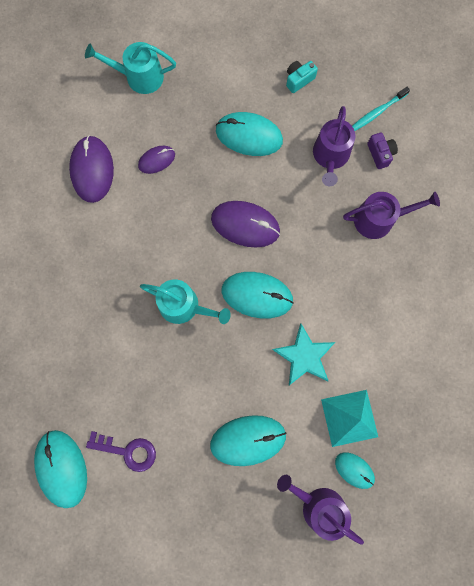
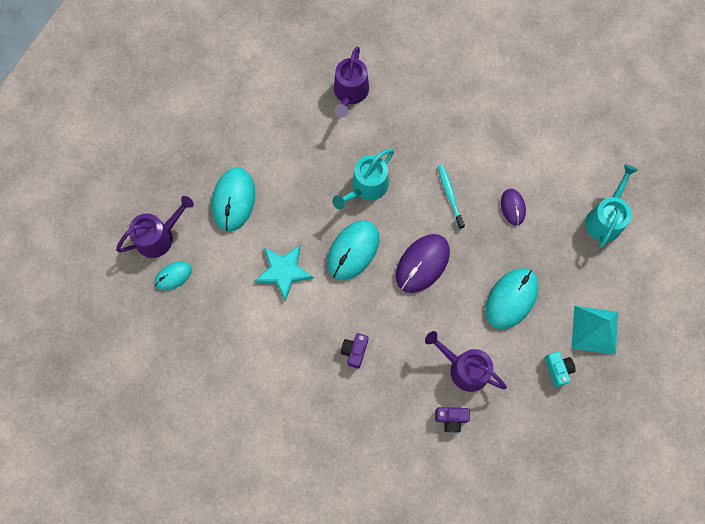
camera: 110 degrees right, 5 degrees down
turquoise mouse [34,430,87,508] -> none
purple mouse [69,135,114,203] -> none
purple key [86,431,156,472] -> none
turquoise pyramid [321,390,378,447] -> turquoise pyramid moved to [571,306,618,355]
purple watering can [343,192,440,239] -> purple watering can moved to [334,46,369,118]
turquoise toothbrush [352,87,410,131] -> turquoise toothbrush moved to [438,165,465,229]
none -> purple camera [341,333,368,369]

